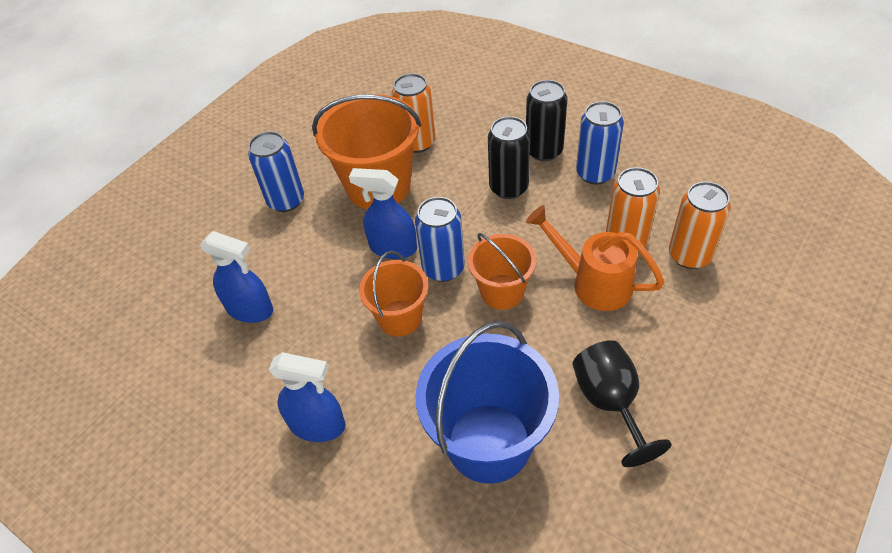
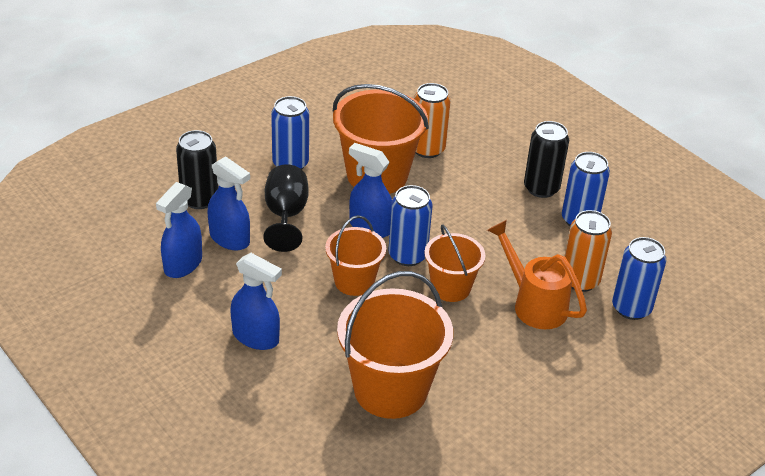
camera: 10 degrees right, 10 degrees down
blue bucket [415,321,559,484] -> orange bucket [337,271,453,419]
black can [488,116,530,199] -> black can moved to [176,130,218,209]
black goblet [572,340,671,467] -> black goblet moved to [263,164,309,252]
orange can [669,182,731,269] -> blue can [612,237,666,320]
none -> blue spray bottle [156,182,202,278]

